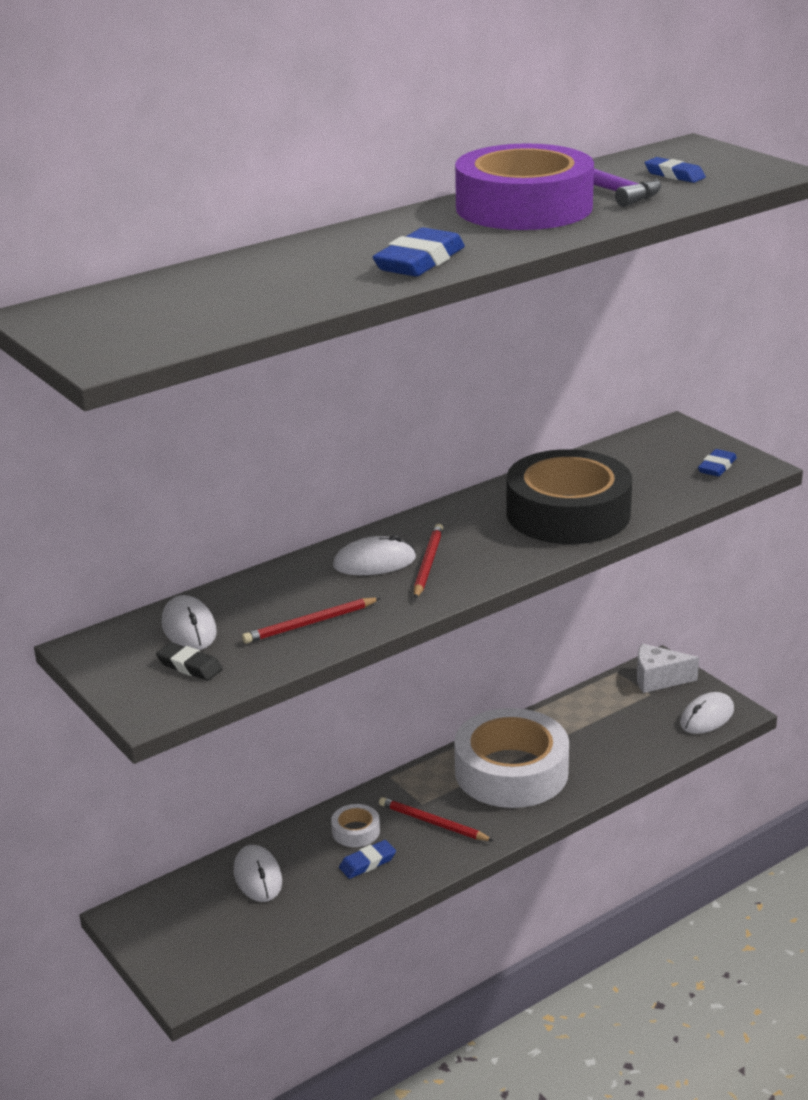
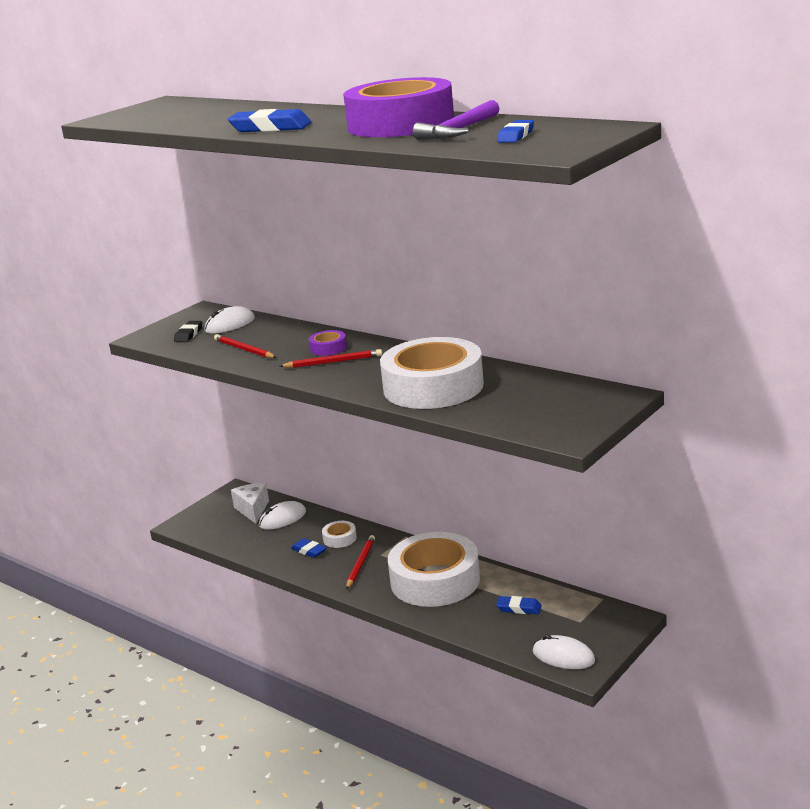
camera: 75 degrees right, 5 degrees down
white mouse [333,535,416,575] -> purple tape [309,330,347,356]
black tape [506,449,632,544] -> white tape [380,337,484,409]
white cheese [637,643,699,693] -> white cheese moved to [231,483,269,524]
blue eraser [698,449,737,477] -> blue eraser moved to [496,596,542,614]

